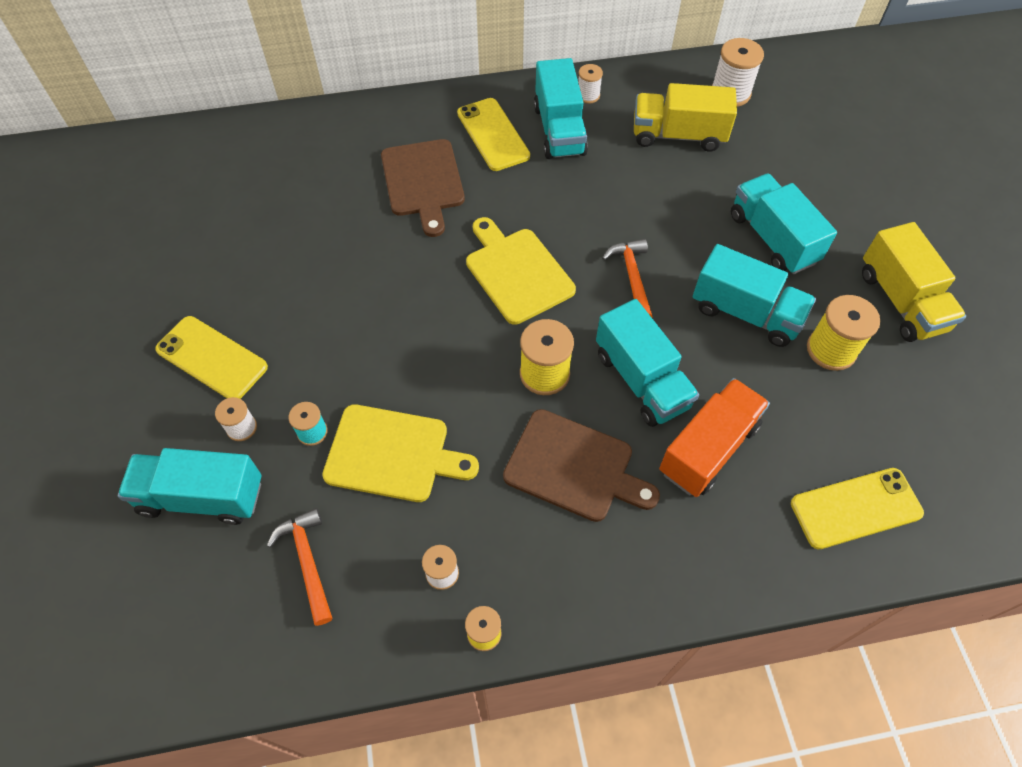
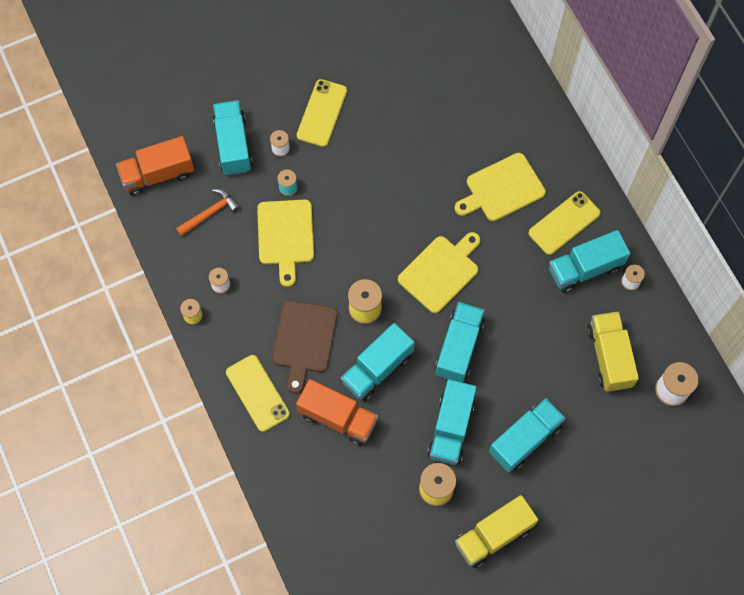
camera: 75 degrees right, 10 degrees up
brown cutting board [381,139,465,237] -> yellow cutting board [455,153,546,221]
orange hammer [602,239,653,318] -> turquoise truck [435,302,485,383]
yellow phone [791,468,924,549] -> yellow phone moved to [226,355,290,432]
none -> orange truck [116,136,194,196]

